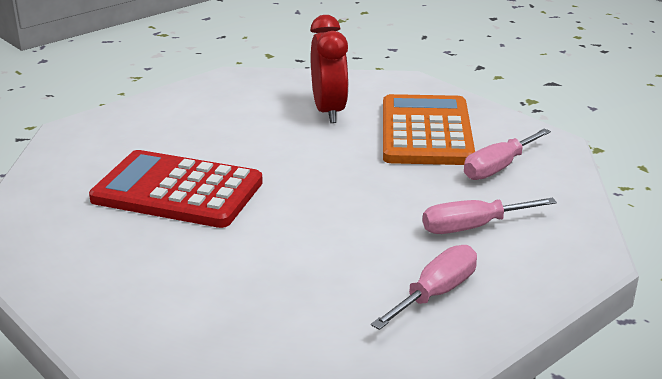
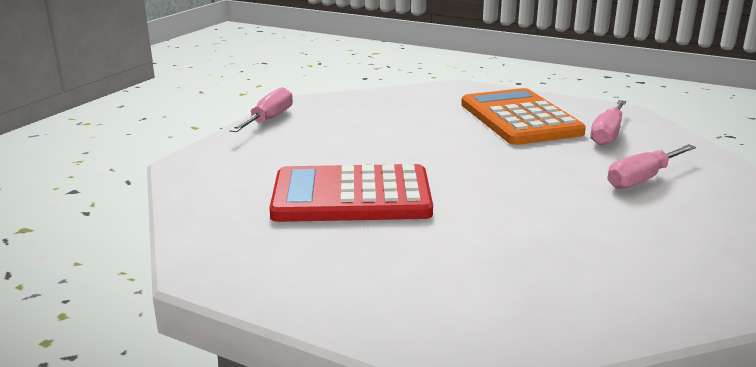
camera: 20 degrees left, 5 degrees down
red clock [310,15,349,123] -> none
pink screwdriver [371,245,477,330] -> pink screwdriver moved to [230,87,293,132]

